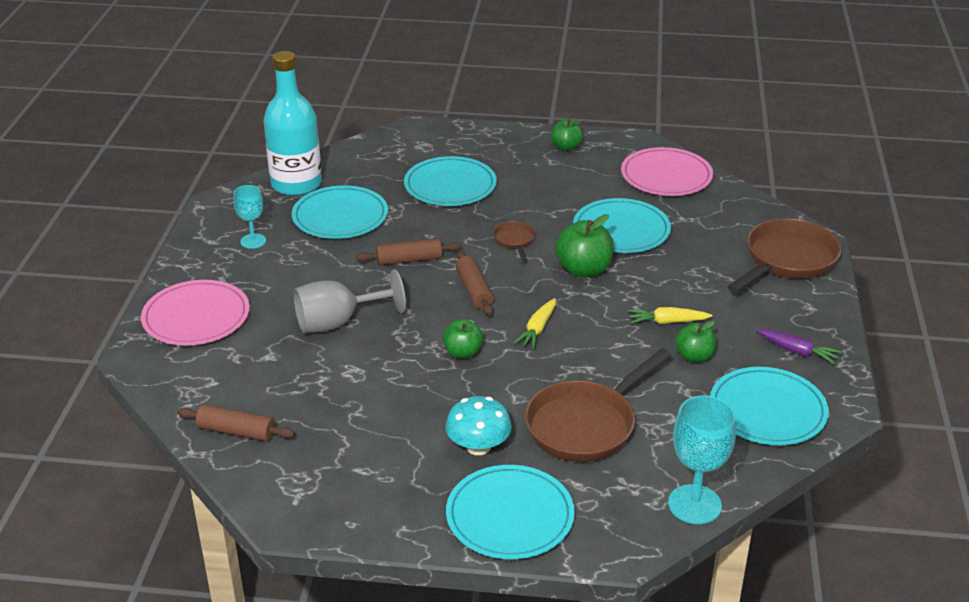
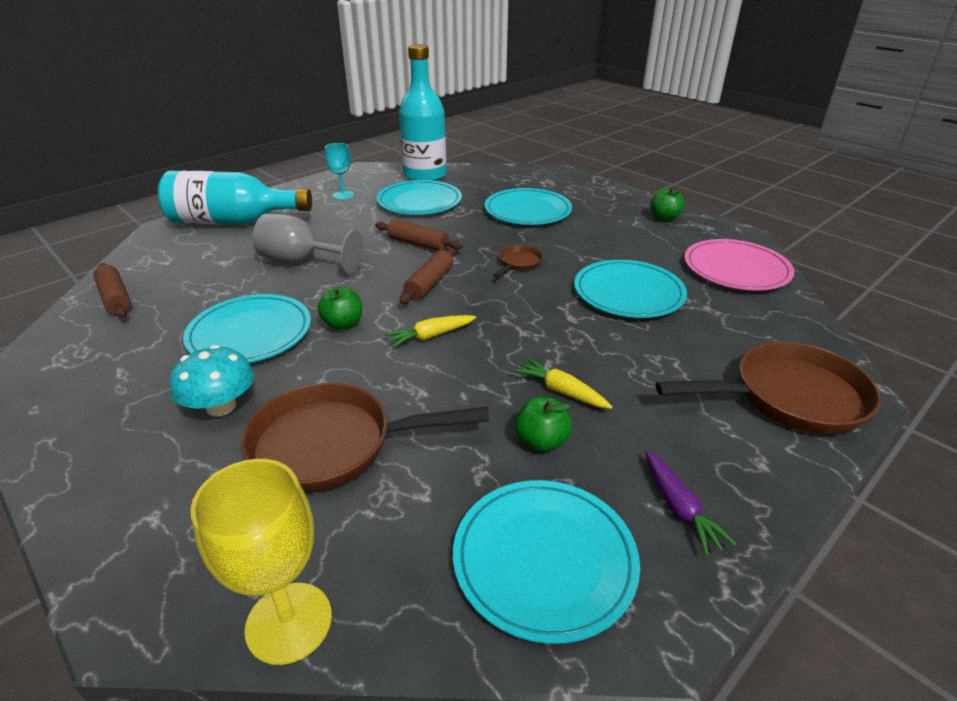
camera: 40 degrees right, 0 degrees up
pink plate [141,280,250,346] -> turquoise bottle [158,170,312,224]
turquoise plate [446,465,575,559] -> turquoise plate moved to [183,294,311,363]
green apple [555,214,614,278] -> none
turquoise goblet [668,396,736,524] -> yellow goblet [190,459,332,665]

